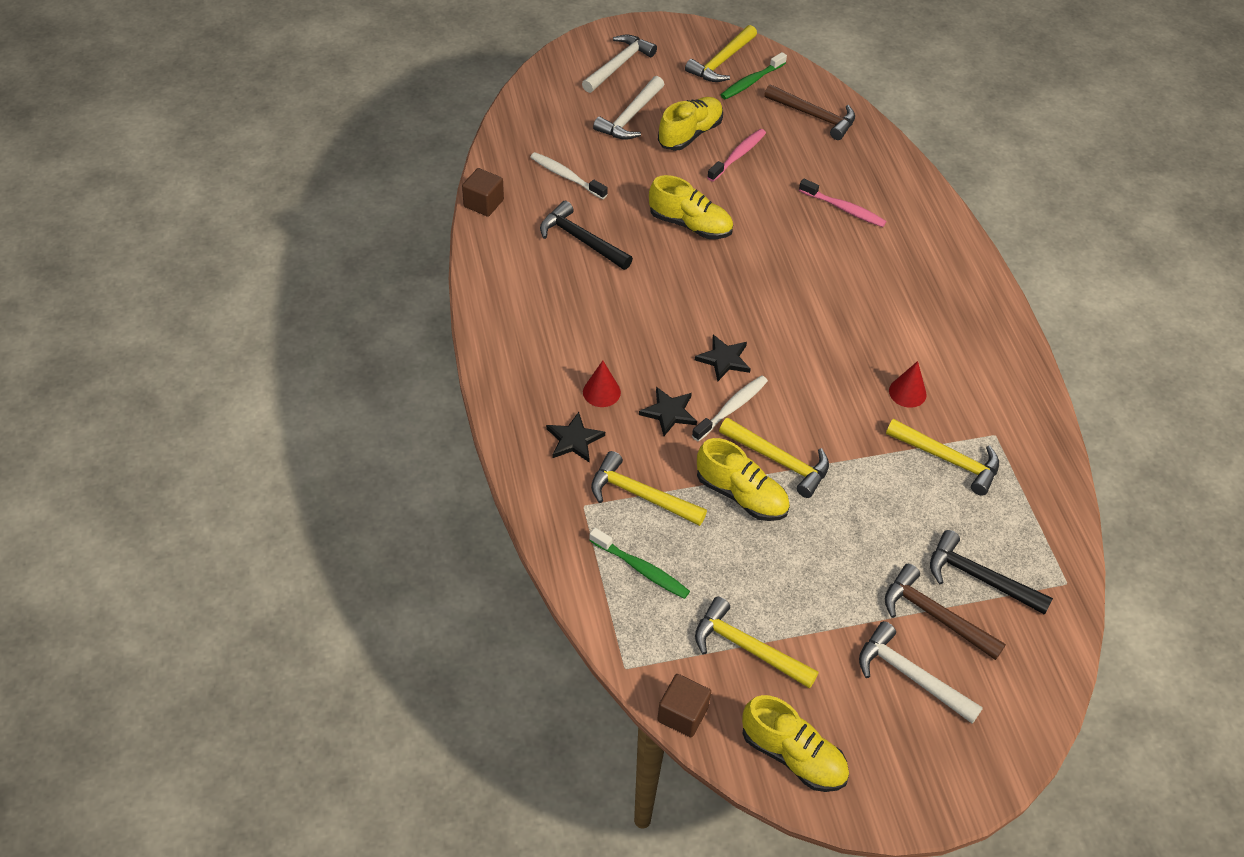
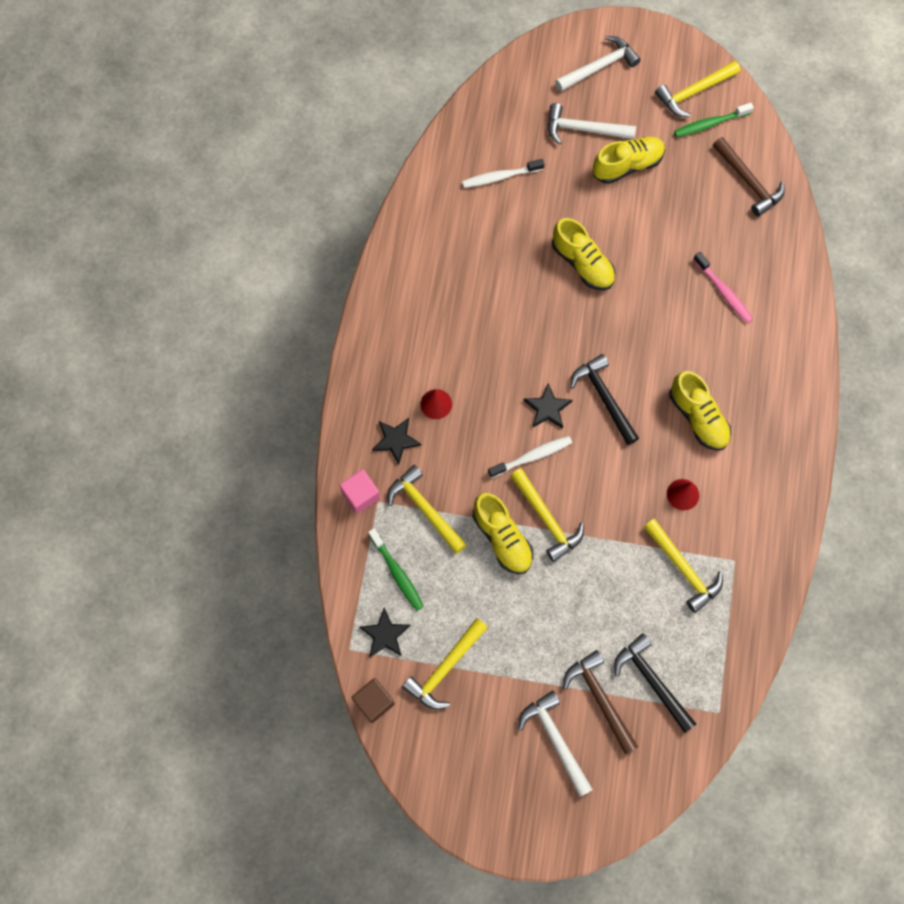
camera: 25 degrees right, 20 degrees up
brown cube [462,168,504,217] -> none
white toothbrush [530,152,608,199] -> white toothbrush turned 75 degrees counterclockwise [462,159,545,188]
black hammer [540,201,633,270] -> black hammer moved to [570,354,639,445]
white hammer [593,76,664,140] -> white hammer turned 45 degrees clockwise [548,103,636,145]
black star [639,387,697,436] -> black star moved to [359,608,411,657]
yellow hammer [695,597,819,689] -> yellow hammer turned 105 degrees counterclockwise [402,618,488,709]
pink toothbrush [707,129,766,182] -> none
yellow shoe [742,695,849,792] -> yellow shoe moved to [670,371,731,451]
none -> pink cube [339,469,380,514]

